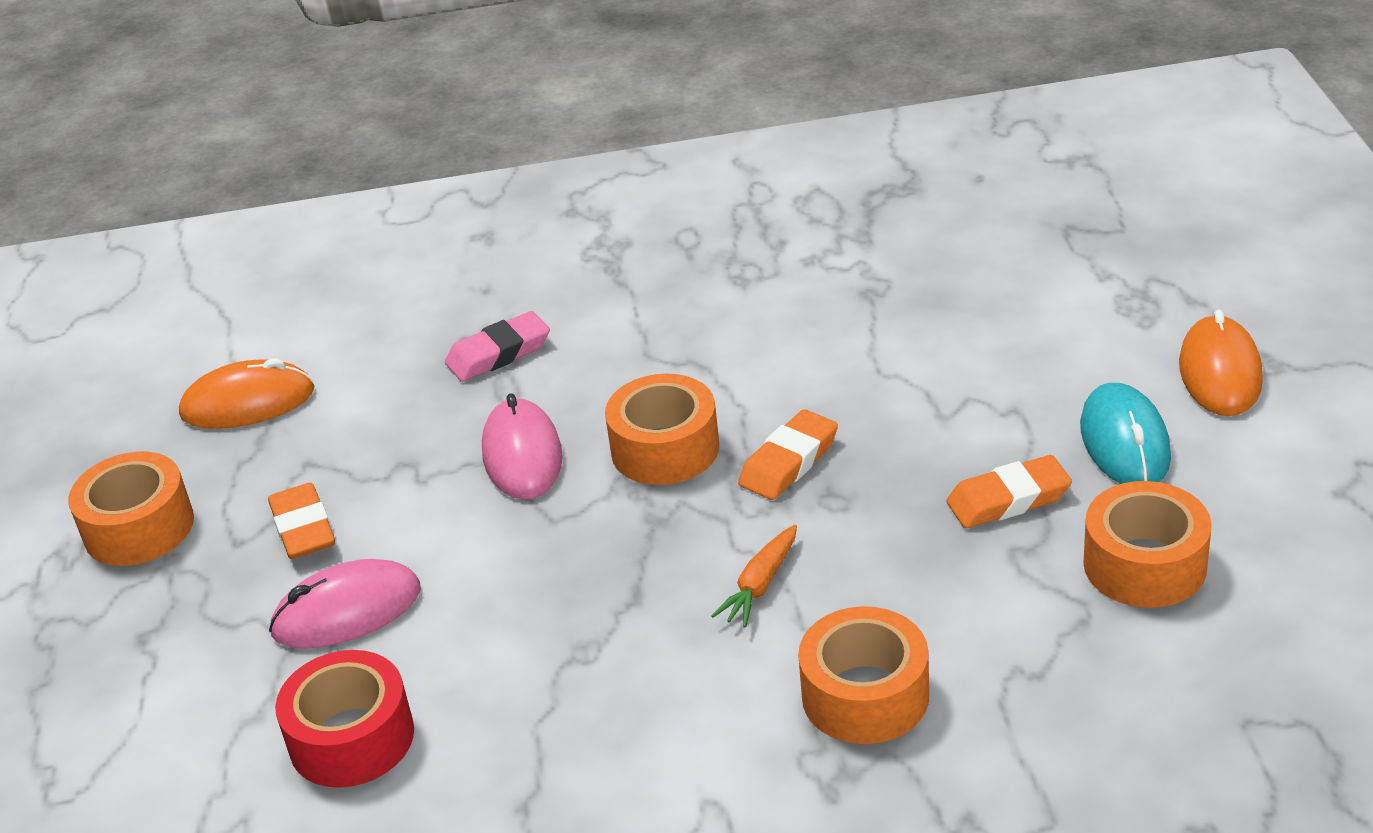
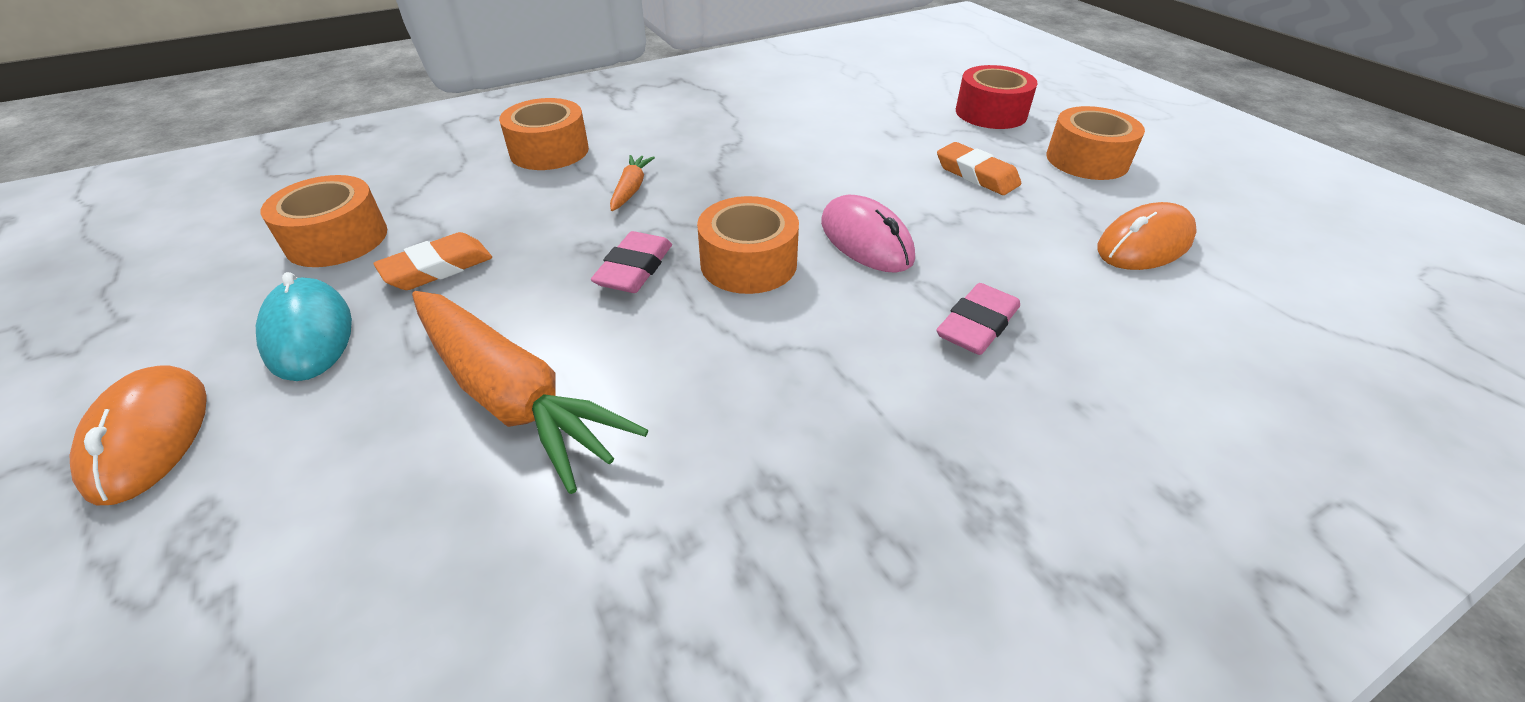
camera: 155 degrees right, 5 degrees up
pink mouse [269,559,421,649] -> none
red tape [275,650,414,788] -> red tape moved to [956,65,1038,129]
orange eraser [738,409,838,500] -> pink eraser [591,231,672,293]
none -> orange carrot [412,291,648,494]

